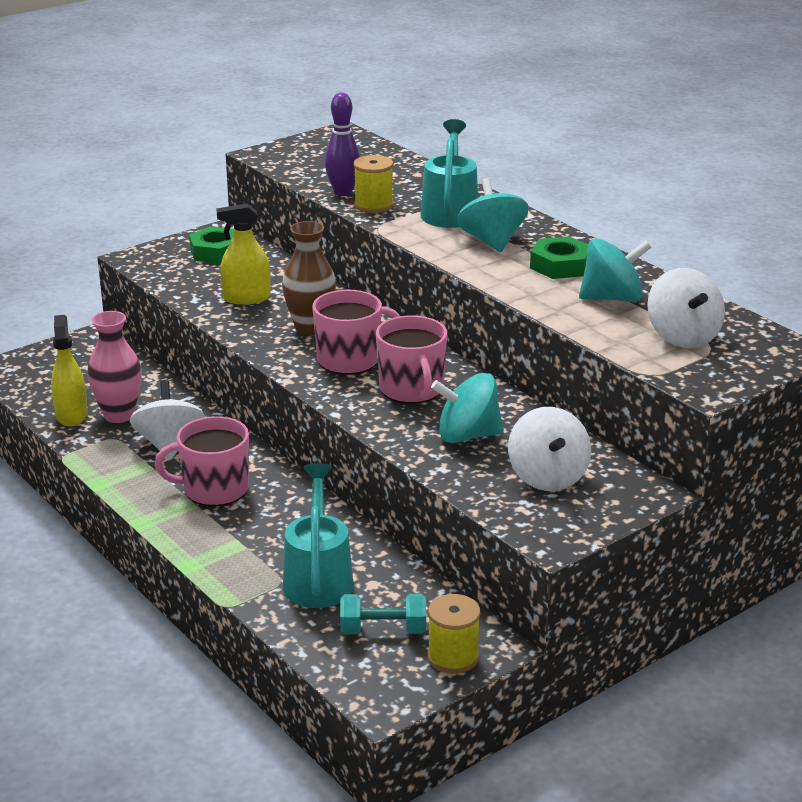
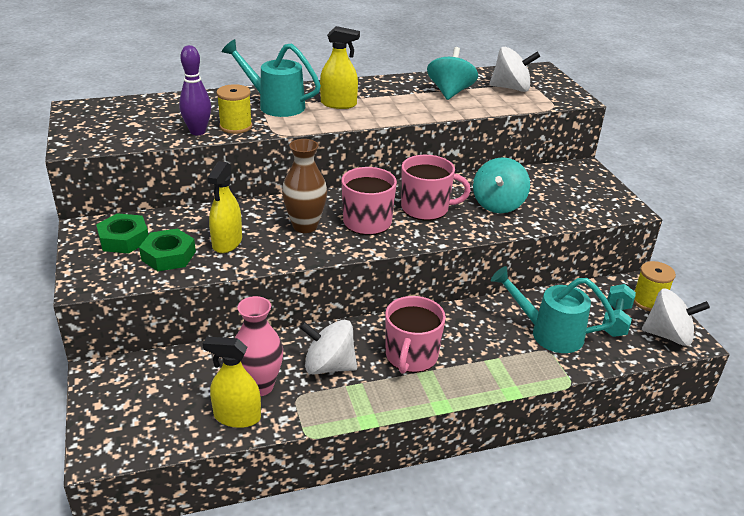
camera: 70 degrees left, 5 degrees up
turquoise spinning top [457,178,529,252] -> yellow spray bottle [320,26,360,109]
white spinning top [508,407,591,491] -> white spinning top moved to [642,288,710,346]
green nut [530,236,588,279] -> green nut moved to [139,228,196,271]

